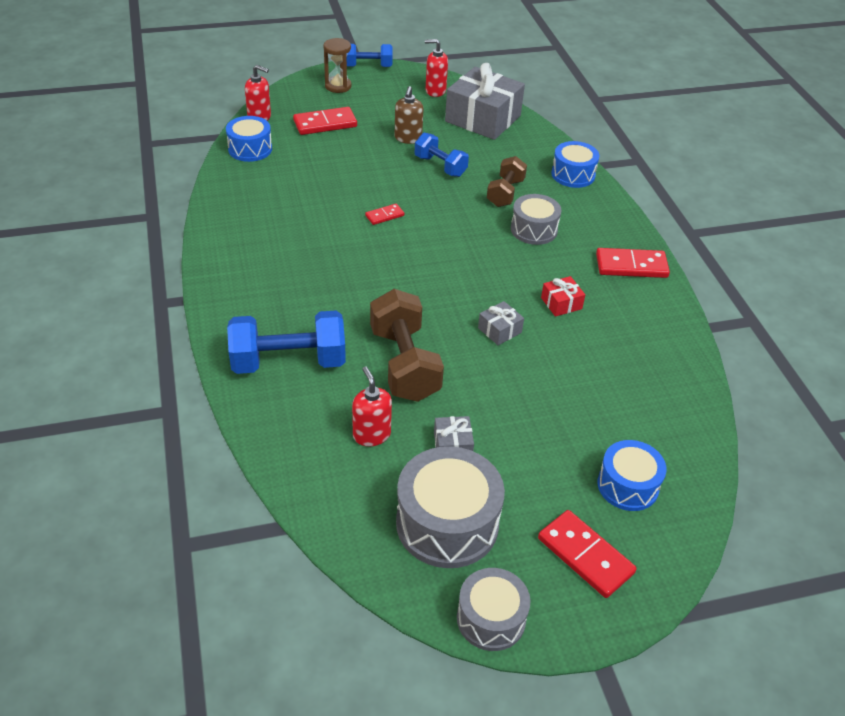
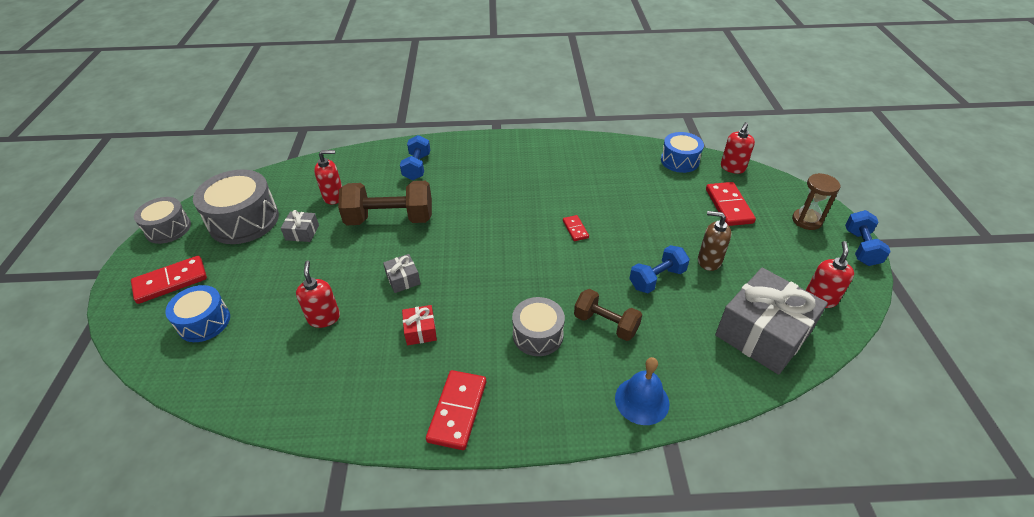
camera: 105 degrees right, 0 degrees up
blue dumbbell [227,310,346,374] -> blue dumbbell [400,135,430,180], size x0.61
blue drum [551,141,600,188] -> blue bell [615,357,669,425]
none -> red soap dispenser [296,261,340,328]

